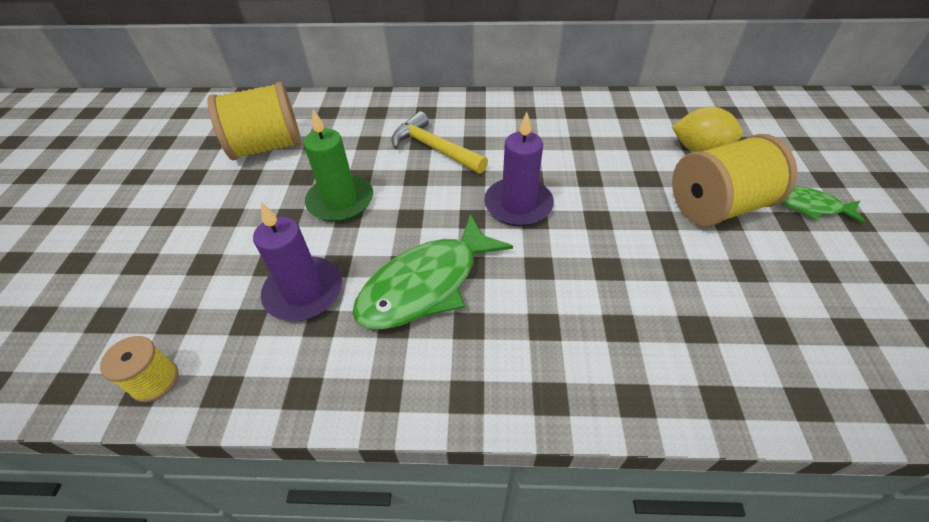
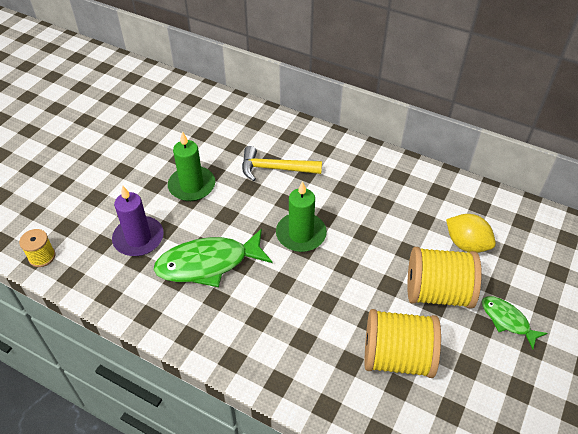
camera: 25 degrees right, 0 degrees up
yellow spool [207,82,302,160] -> yellow spool moved to [364,309,441,378]
yellow hammer [391,111,488,174] -> yellow hammer turned 60 degrees counterclockwise [242,146,322,181]
purple candle [484,112,554,226] -> green candle [276,181,327,252]

